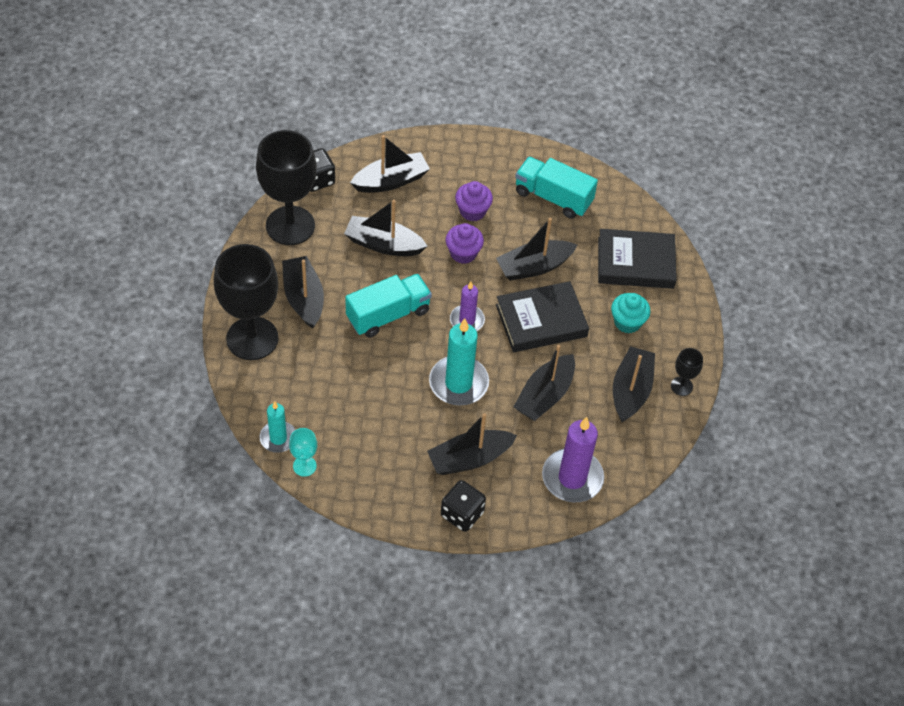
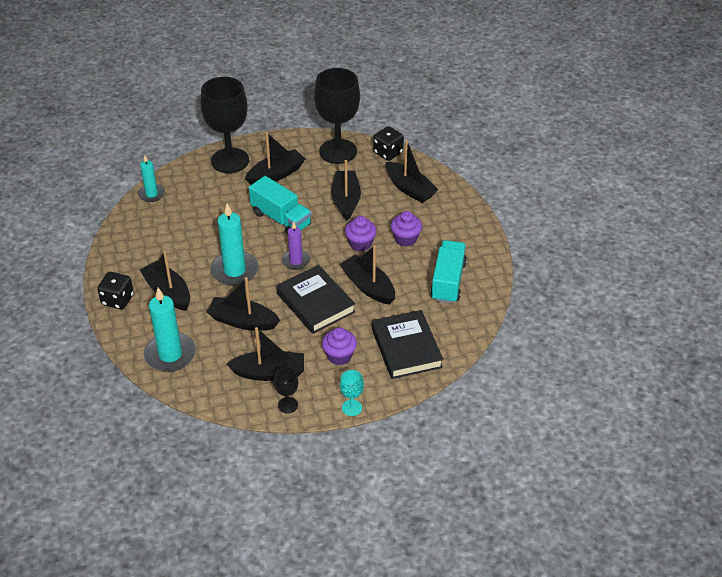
camera: 75 degrees right, 10 degrees down
turquoise goblet [289,428,317,477] -> turquoise goblet moved to [340,370,364,416]
purple candle [542,417,604,502] -> turquoise candle [144,288,196,372]
turquoise cupcake [611,293,650,334] -> purple cupcake [322,327,357,365]

